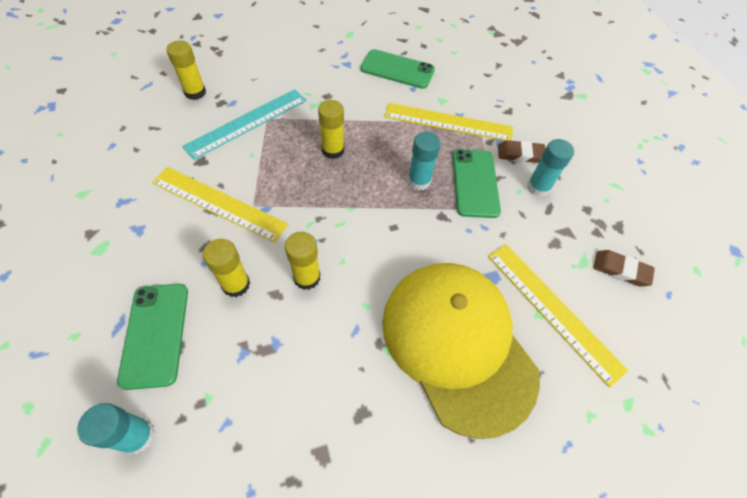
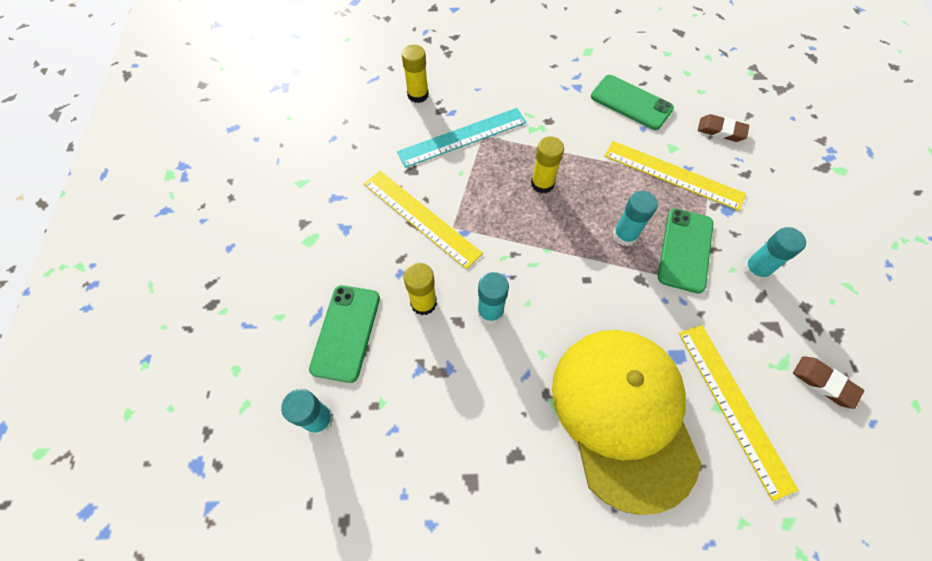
camera: 20 degrees right, 5 degrees up
yellow glue stick [285,232,320,290] -> turquoise glue stick [477,272,509,325]
brown eraser [498,140,546,163] -> brown eraser moved to [698,114,749,142]

